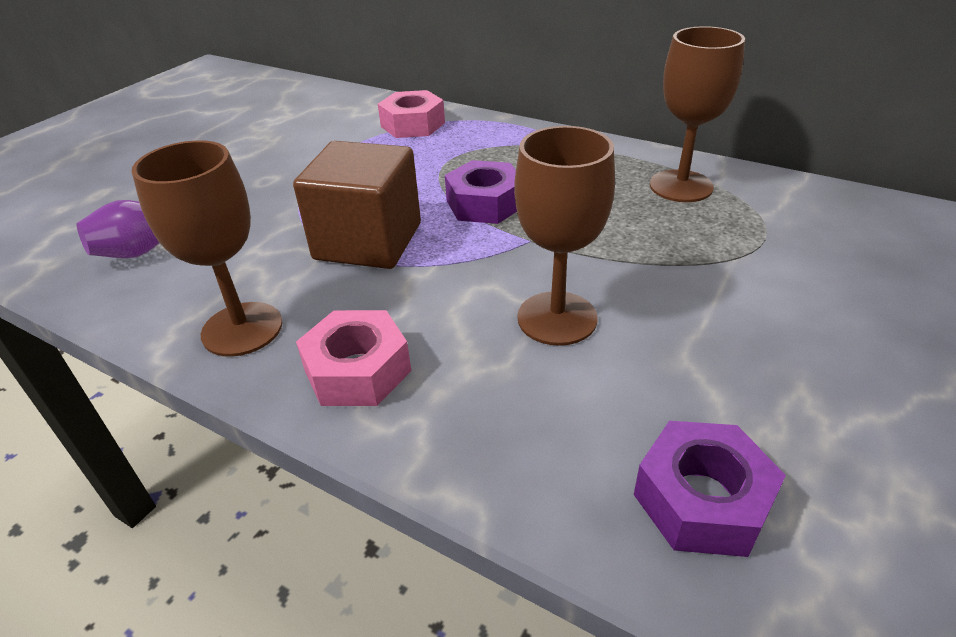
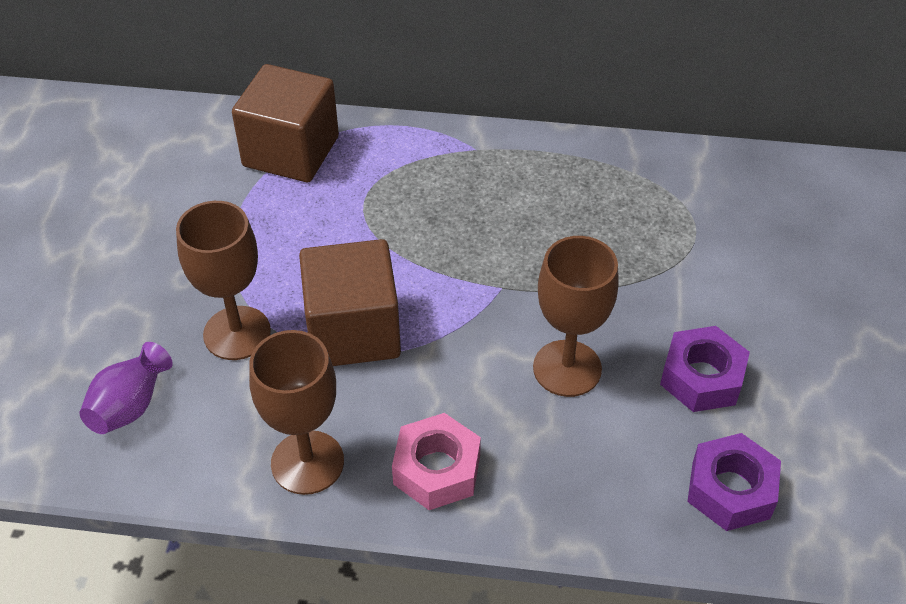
camera: 25 degrees left, 10 degrees up
pink nut [378,90,445,138] -> brown cube [232,64,339,182]
purple nut [445,160,517,224] -> purple nut moved to [660,326,750,412]
brown goblet [650,26,745,202] -> brown goblet moved to [176,201,271,360]

